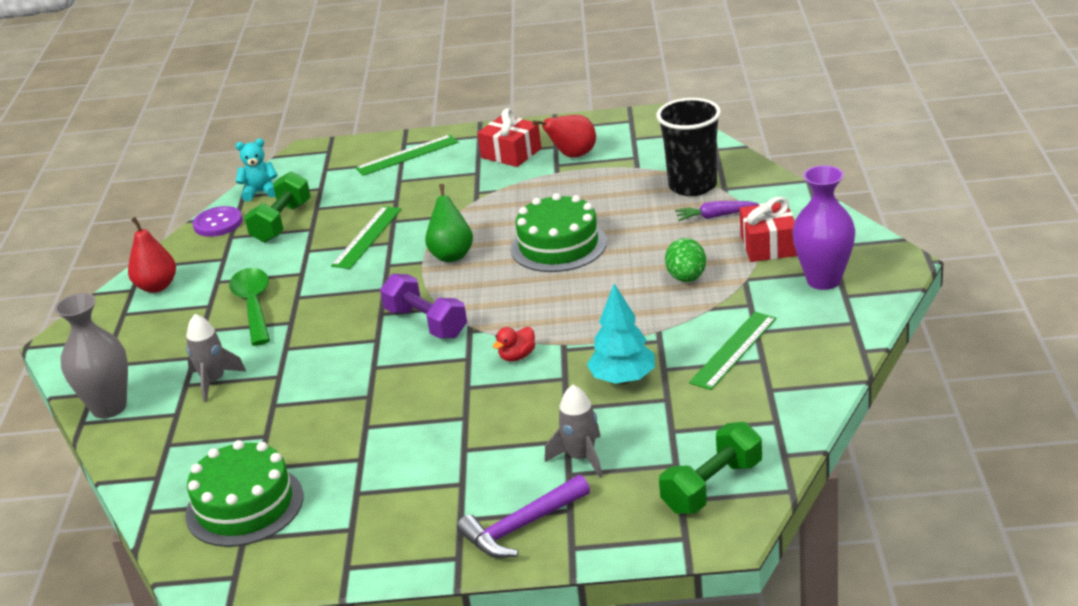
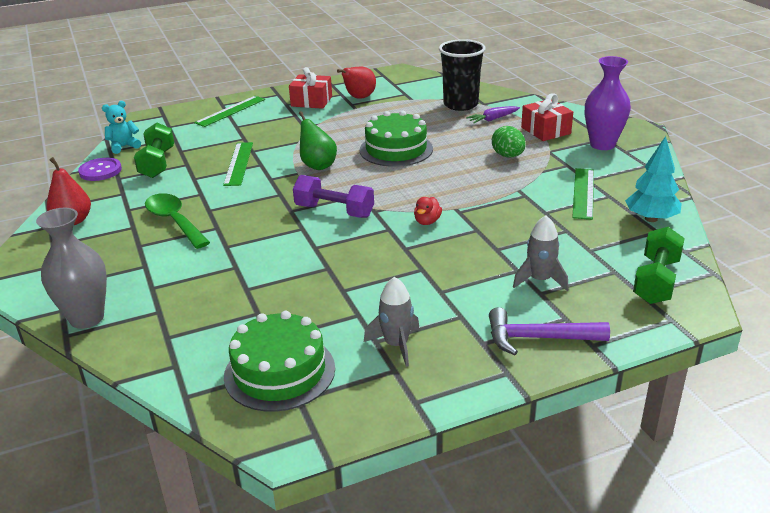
camera: 25 degrees left, 0 degrees up
grey rocket [186,314,246,402] -> grey rocket moved to [364,277,420,367]
purple hammer [457,475,590,558] -> purple hammer turned 60 degrees clockwise [489,307,610,355]
turquoise tree [587,284,655,384] -> turquoise tree moved to [625,136,682,222]

